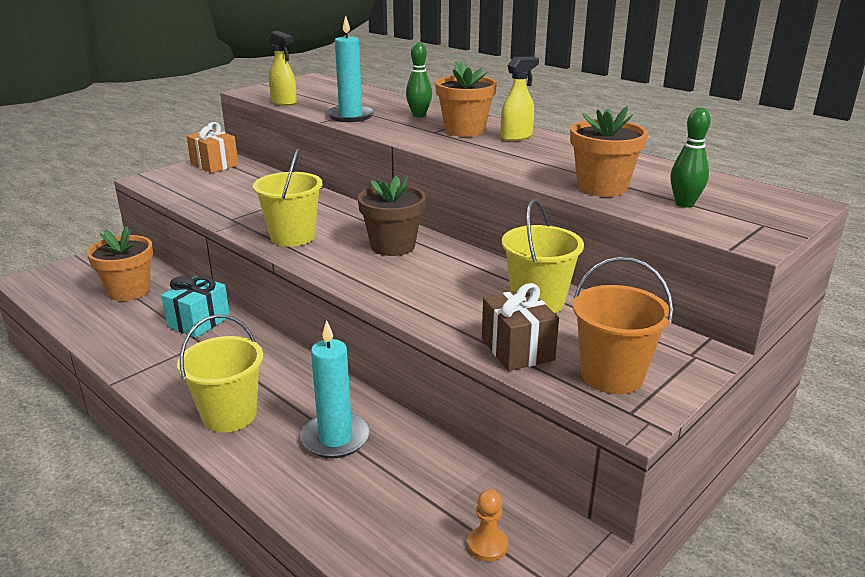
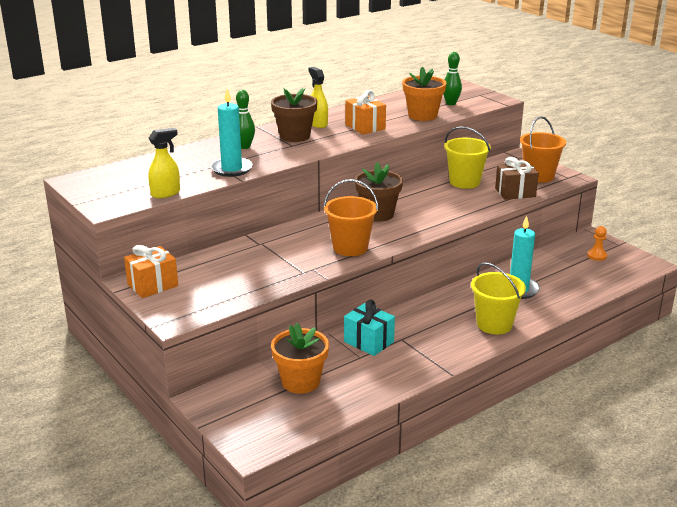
camera: 80 degrees left, 0 degrees up
yellow bucket [253,149,322,247] -> orange bucket [323,179,378,256]
orange flower pot [435,61,497,137] -> brown flower pot [271,88,317,142]
none -> orange gift [345,90,386,134]

